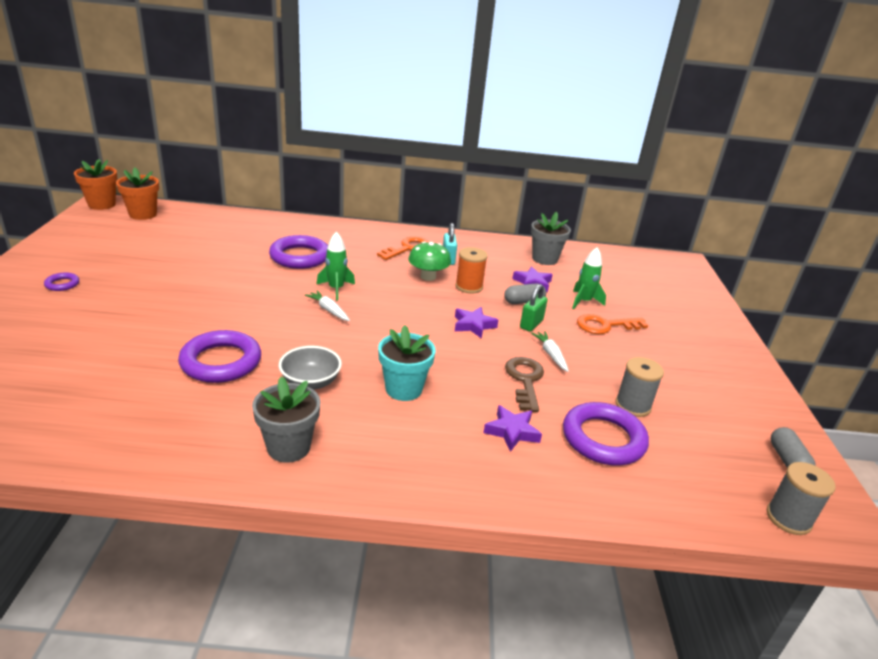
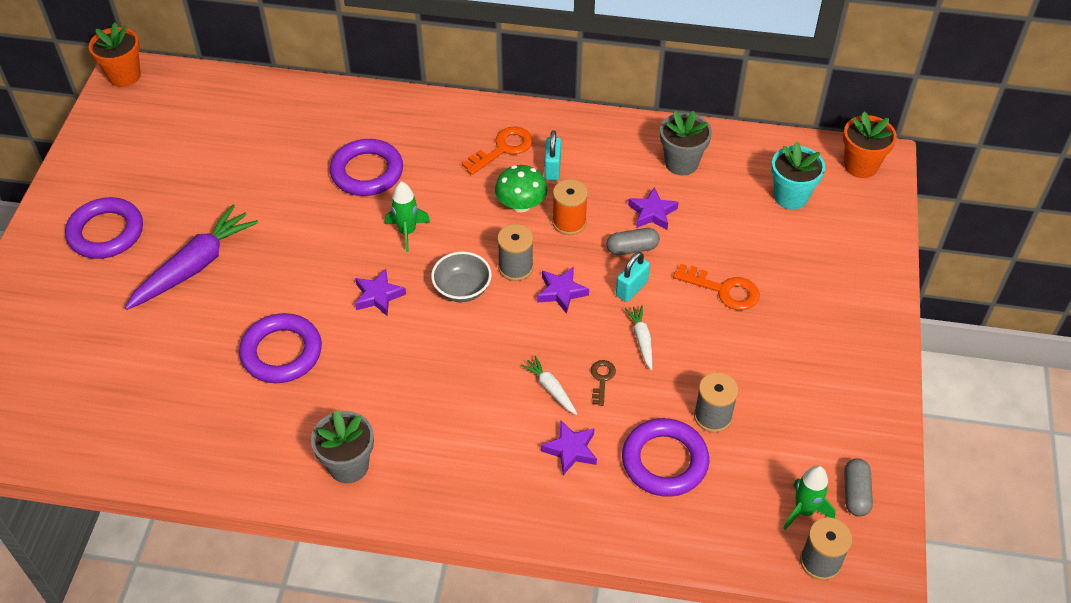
camera: 10 degrees right, 20 degrees up
purple ring [44,273,79,291] -> purple ring [65,197,143,259], size x2.19
orange flower pot [116,167,159,220] -> orange flower pot moved to [843,112,897,178]
grey bowl [279,346,342,390] -> grey bowl moved to [431,251,492,302]
white carrot [305,291,350,321] -> white carrot moved to [521,356,577,415]
turquoise flower pot [378,325,436,401] -> turquoise flower pot moved to [771,142,825,209]
brown key [505,357,544,412] -> brown key [591,360,616,406], size x0.58
green padlock [520,284,547,331] -> turquoise padlock [616,252,650,302]
green rocket [572,247,606,309] -> green rocket moved to [783,466,836,530]
orange key [577,314,648,334] -> orange key turned 150 degrees counterclockwise [673,264,760,310]
none -> purple carrot [125,205,258,310]
none -> purple star [355,269,406,316]
none -> grey spool [497,224,533,281]

